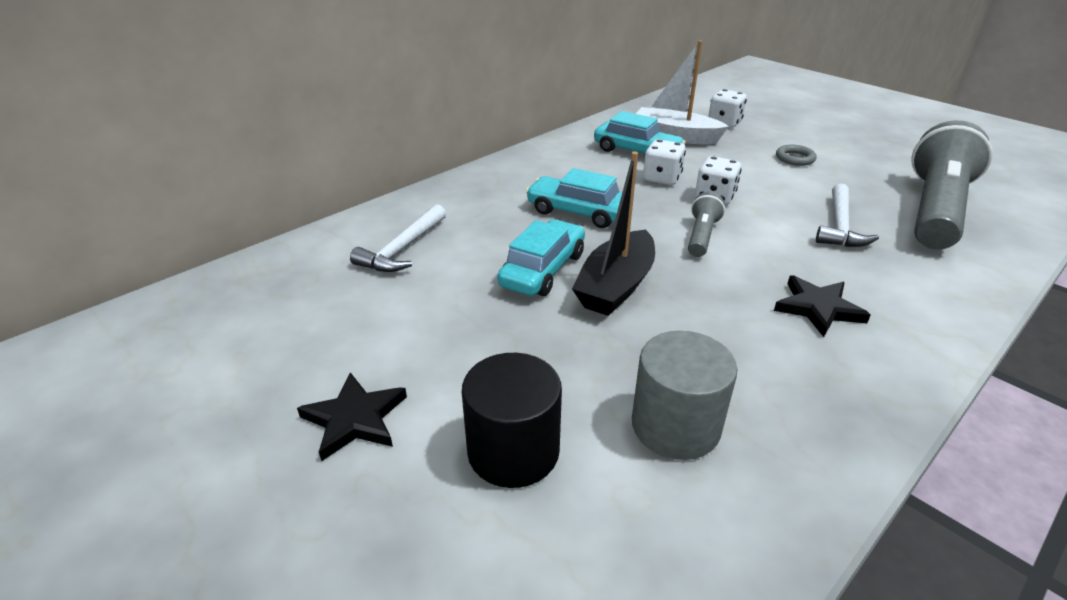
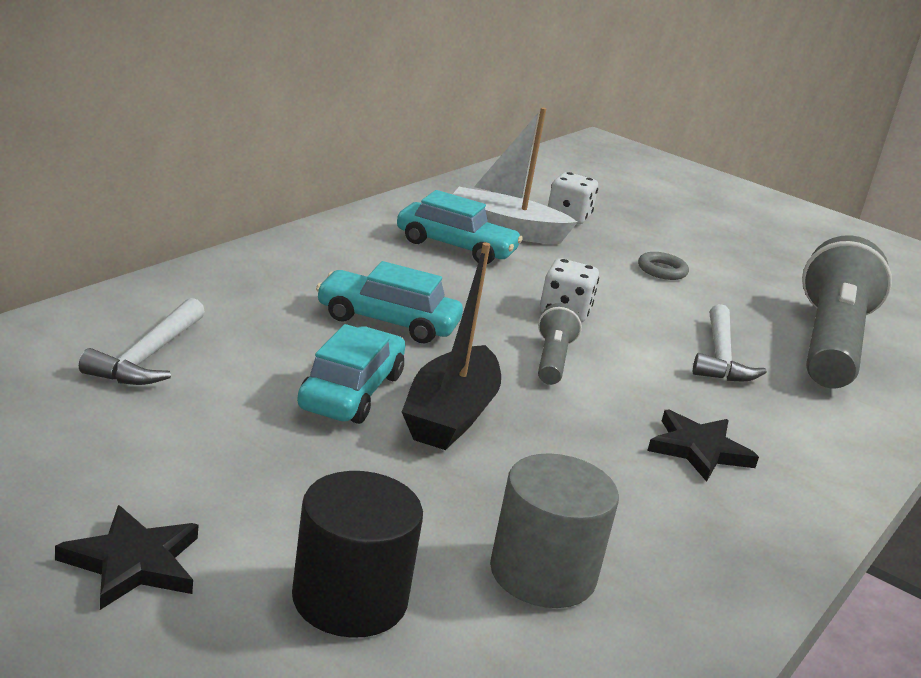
camera: 15 degrees left, 10 degrees down
white dice [643,139,686,185] -> none

